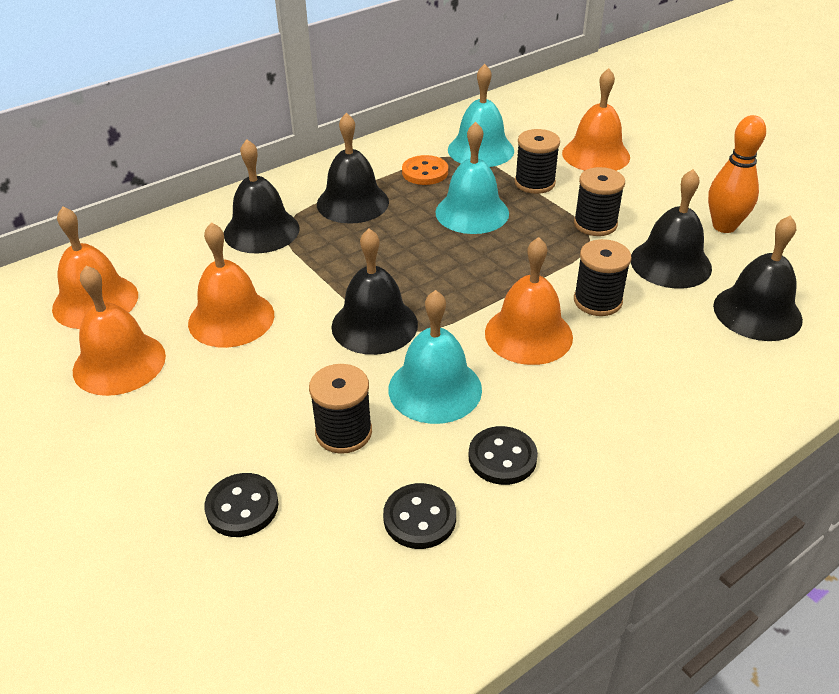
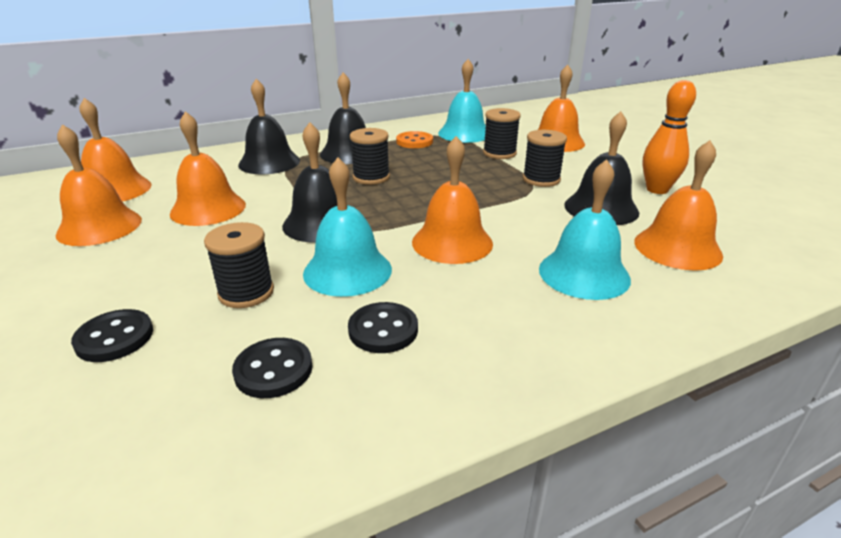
camera: 10 degrees right, 10 degrees down
turquoise bell [435,122,509,234] -> turquoise bell moved to [539,159,631,300]
black spool [574,239,632,316] -> black spool moved to [350,128,390,185]
black bell [713,215,803,341] -> orange bell [634,140,723,271]

